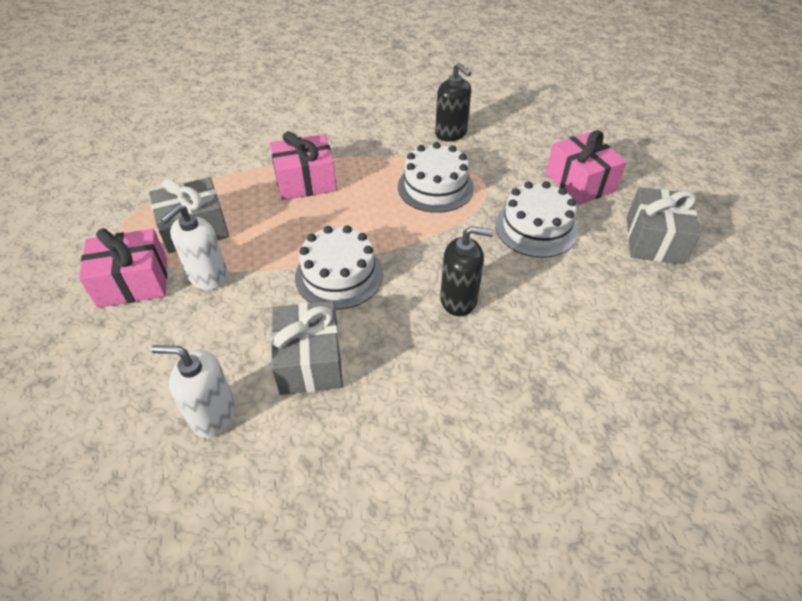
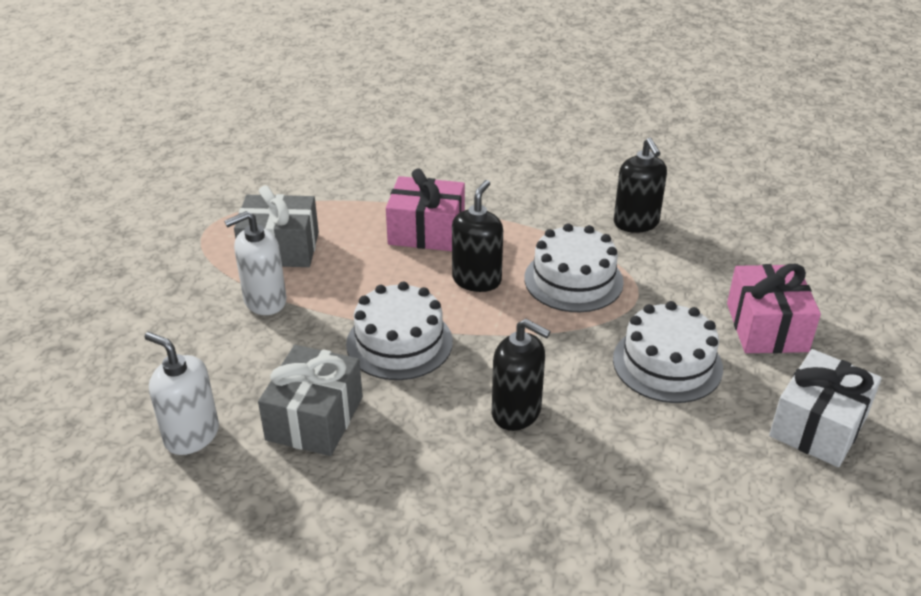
camera: 25 degrees right, 10 degrees down
pink gift [79,228,167,308] -> none
grey gift [627,187,700,264] -> white gift [769,349,882,467]
none -> black soap dispenser [452,180,503,292]

